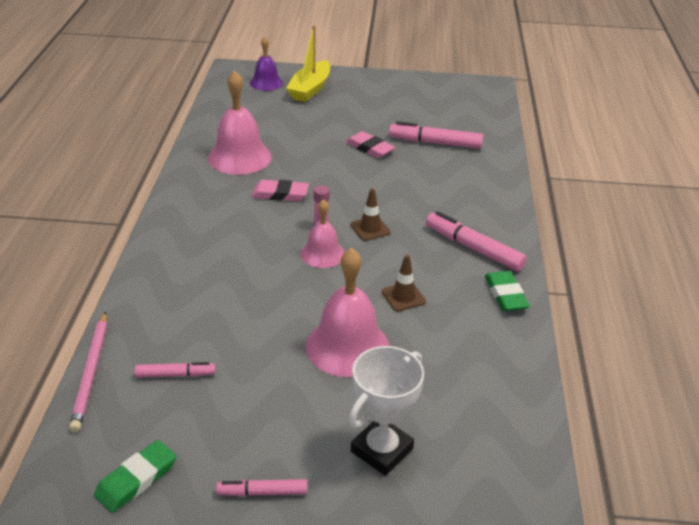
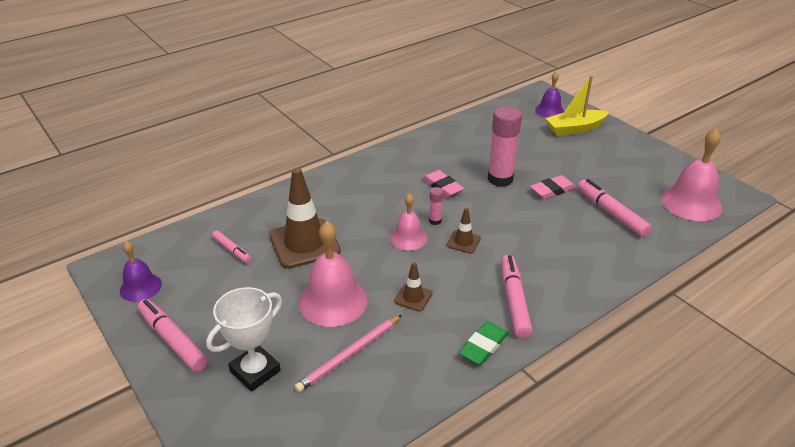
camera: 50 degrees right, 0 degrees up
pink pencil [69,311,107,432] -> pink pencil moved to [294,315,402,392]
green eraser [94,440,176,513] -> purple bell [120,241,162,302]
pink bell [208,70,272,175] -> pink bell moved to [661,128,722,221]
pink marker [216,479,307,496] -> pink marker [137,299,208,372], size x1.70
pink eraser [346,131,395,158] -> pink eraser turned 60 degrees clockwise [530,175,576,199]
white trophy [349,346,424,476] -> white trophy turned 45 degrees counterclockwise [206,287,282,392]
none -> brown traffic cone [269,168,341,269]
none -> pink glue stick [488,106,522,187]

